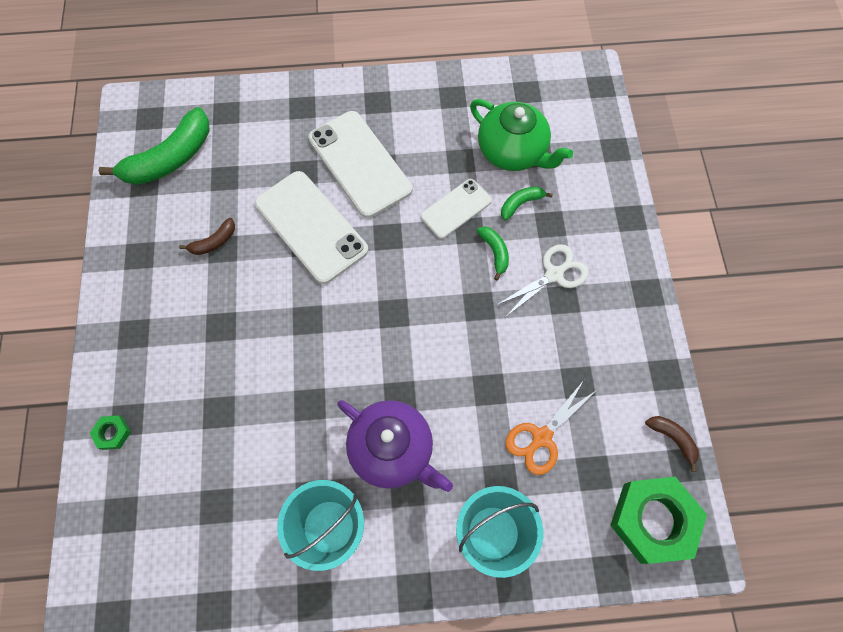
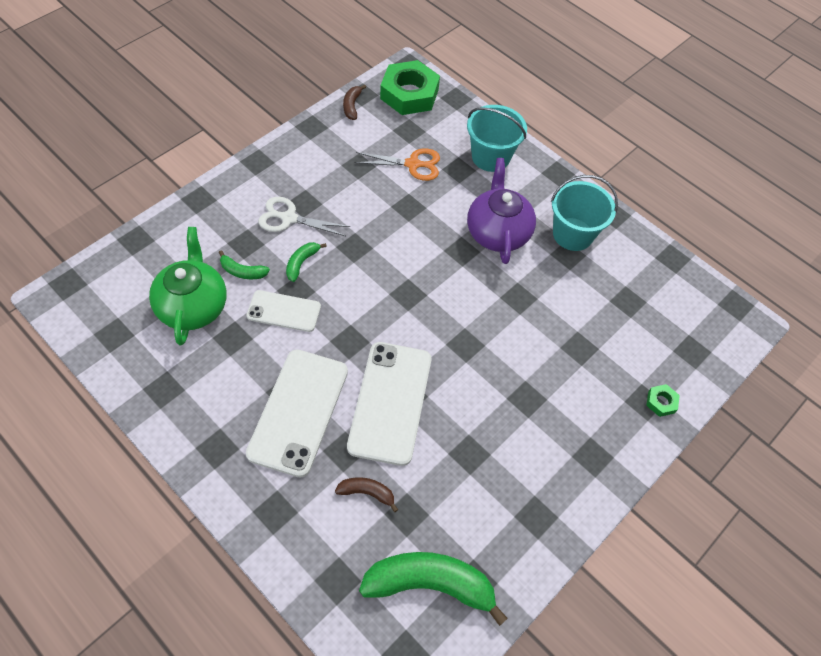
camera: 135 degrees left, 10 degrees down
brown banana [179,218,235,255] -> brown banana moved to [335,478,398,512]

